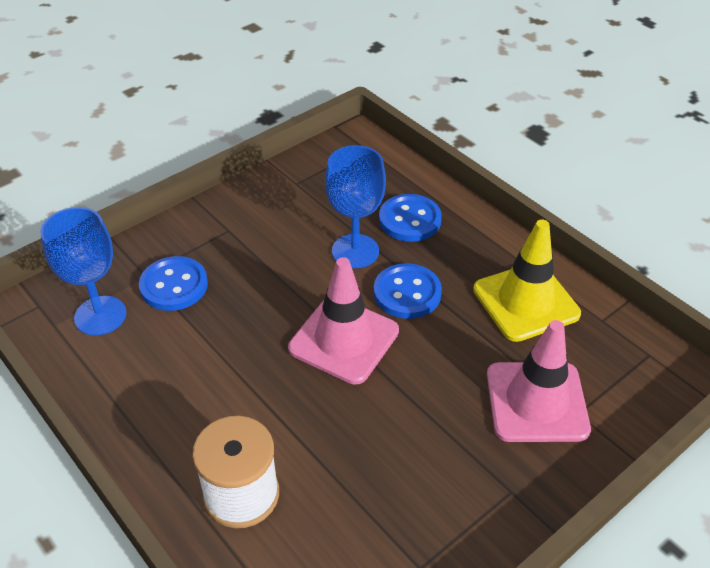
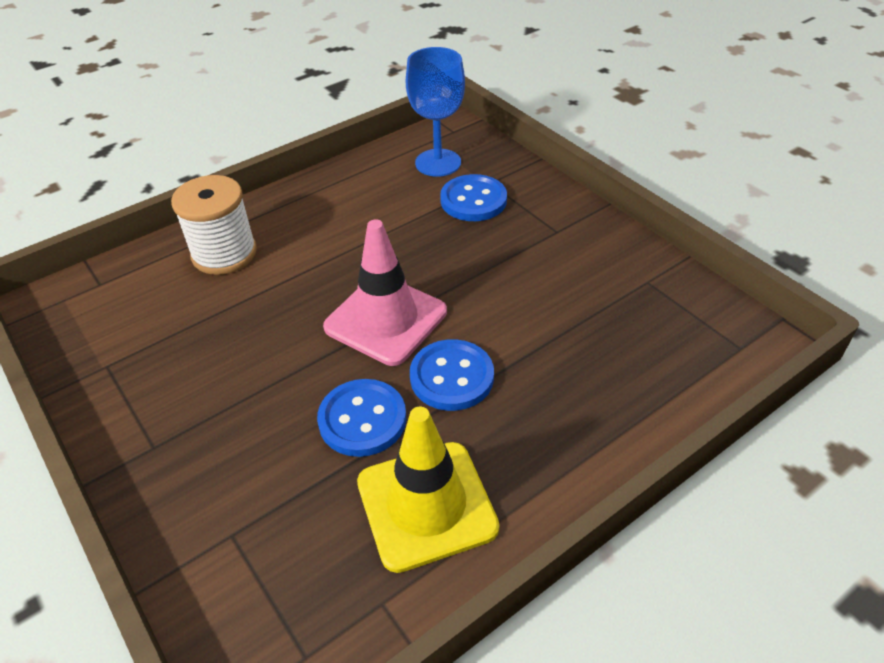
camera: 95 degrees right, 0 degrees up
blue goblet [325,145,386,268] -> none
blue button [379,194,442,242] -> blue button moved to [317,379,406,457]
pink traffic cone [487,320,591,442] -> none

